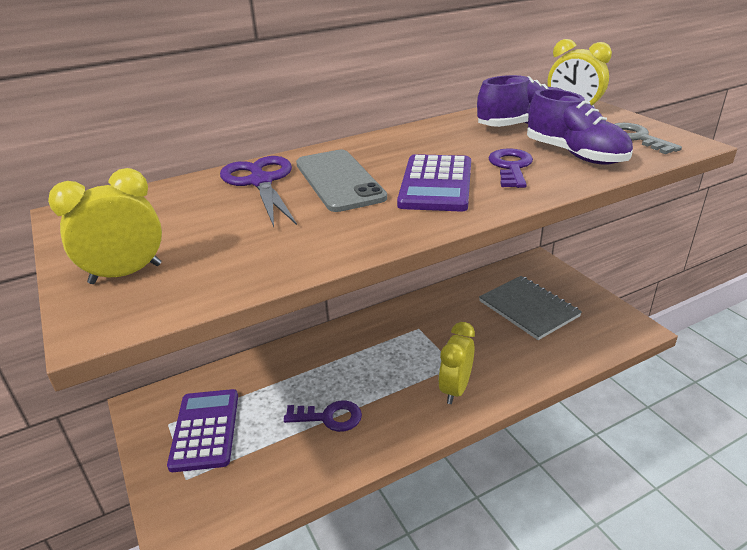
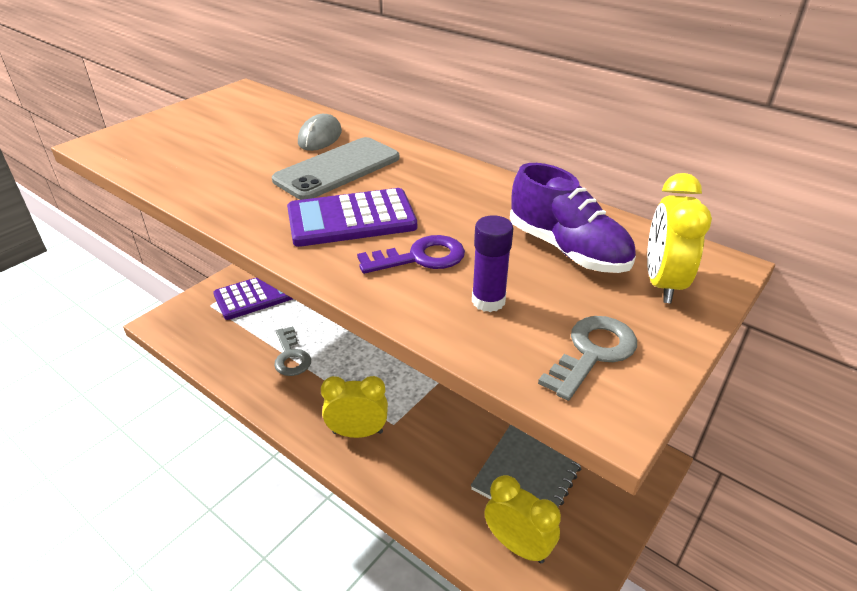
camera: 65 degrees right, 5 degrees up
yellow clock [48,168,162,284] -> yellow clock moved to [484,475,561,564]
purple scissors [220,156,297,227] -> grey mouse [298,114,342,151]
purple key [284,400,362,432] -> grey key [274,326,311,376]
purple shoe [527,89,633,165] -> purple glue stick [472,215,514,312]

